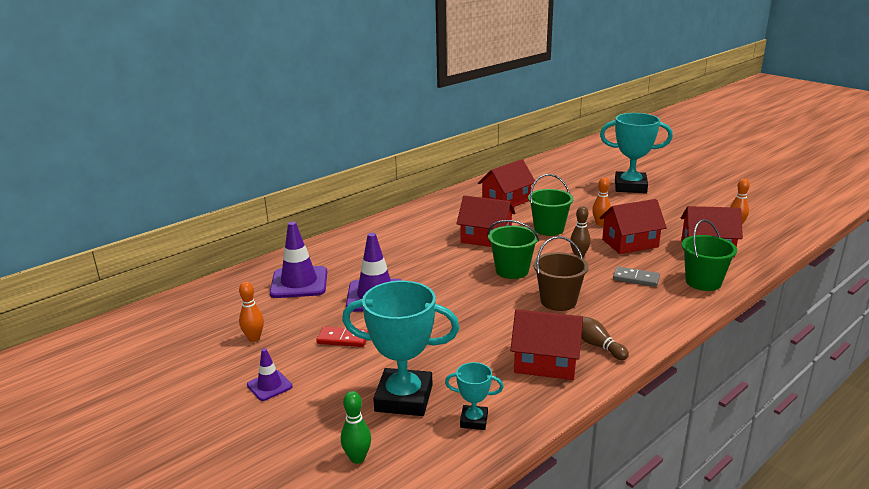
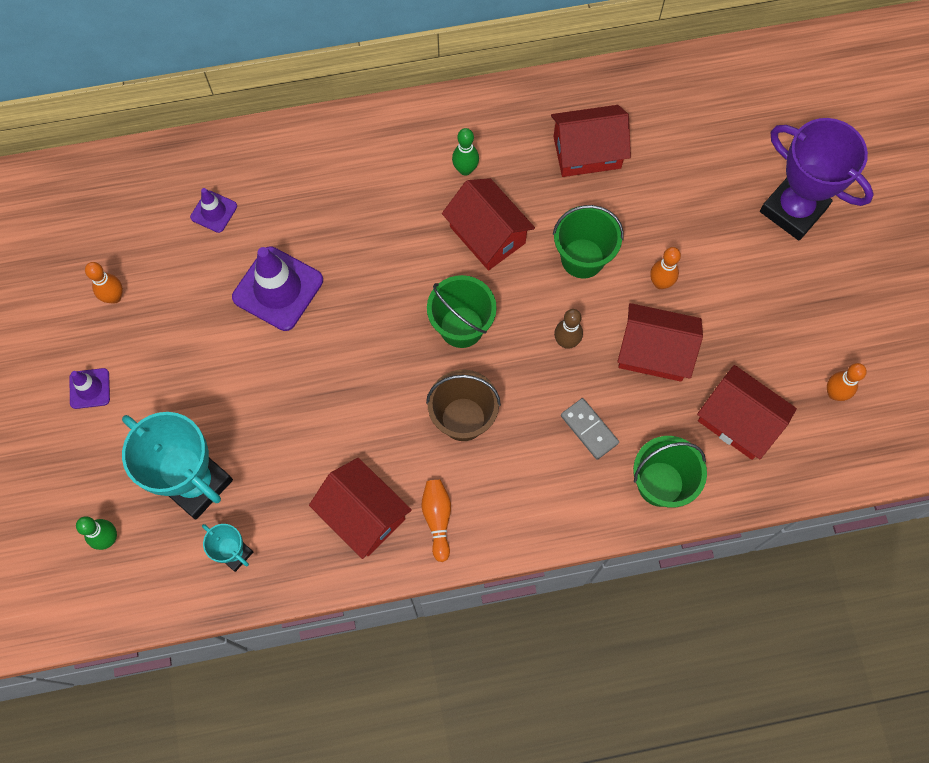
camera: 30 degrees right, 45 degrees up
purple traffic cone [270,221,327,298] -> purple traffic cone [190,188,237,233], size x0.53
red domino [316,326,369,347] -> none
brown bowling pin [578,315,629,360] -> orange bowling pin [421,480,451,562]
turquoise trophy [600,113,673,193] -> purple trophy [760,118,874,241]
none -> green bowling pin [452,128,479,176]

